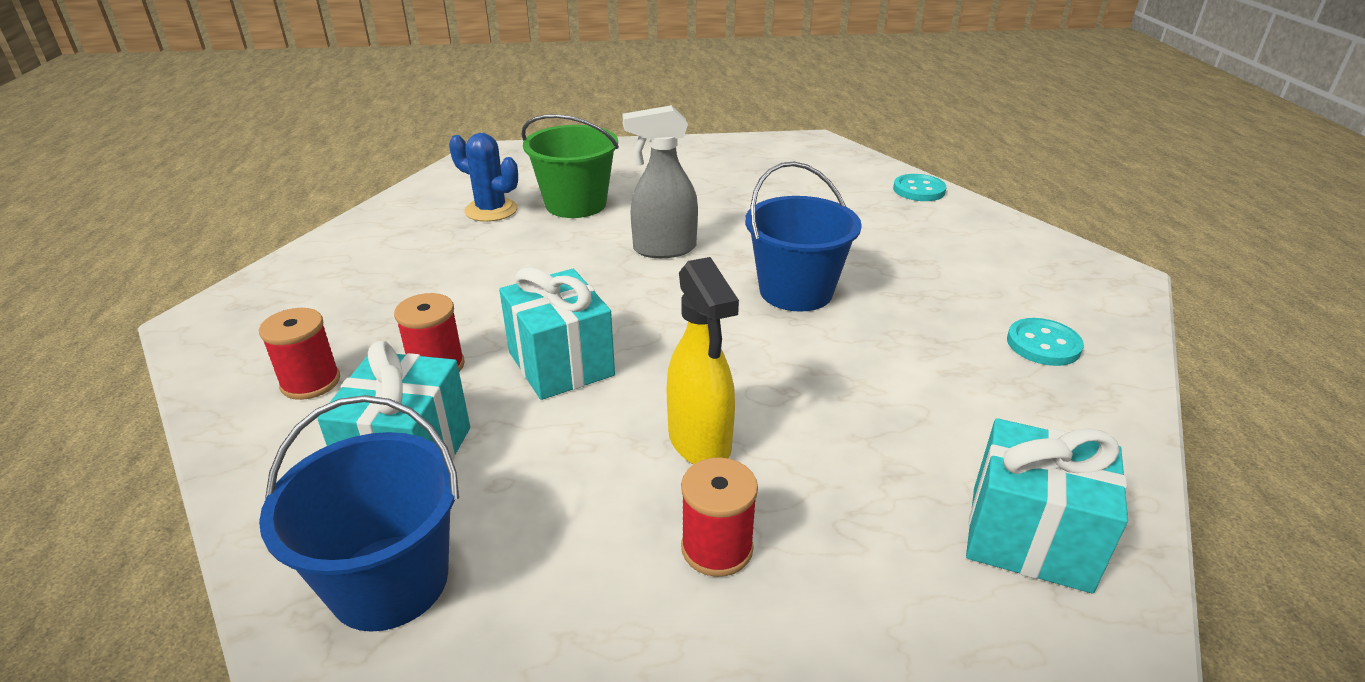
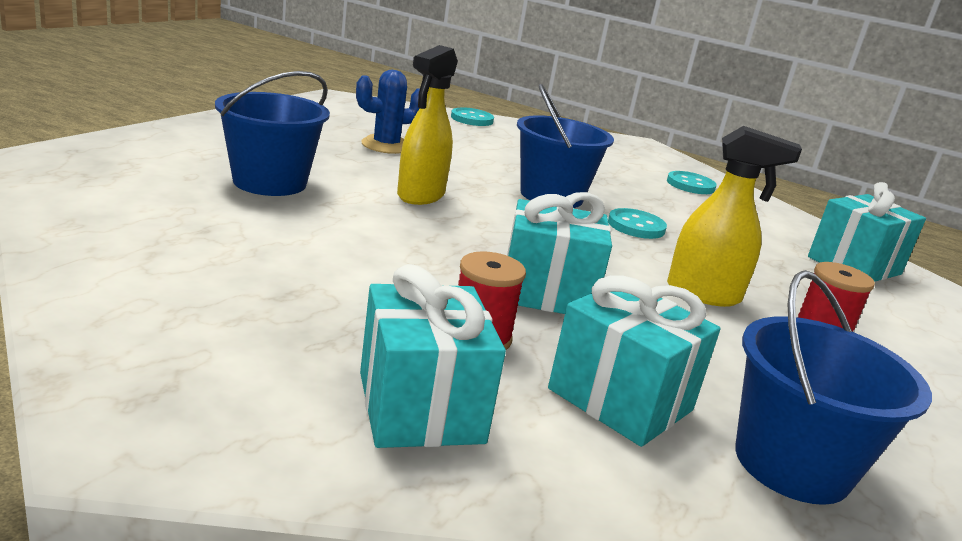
camera: 60 degrees left, 10 degrees down
red spool [259,308,340,400] -> turquoise gift [360,264,506,448]
blue cactus [449,133,518,222] -> blue cactus moved to [356,70,420,154]
green bucket [521,114,619,218] -> blue bucket [215,71,330,196]
grey spray bottle [622,105,698,258] -> yellow spray bottle [397,45,458,205]
none -> turquoise button [608,208,667,239]

